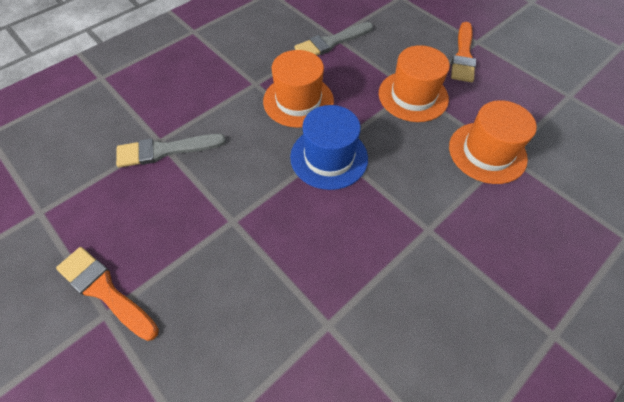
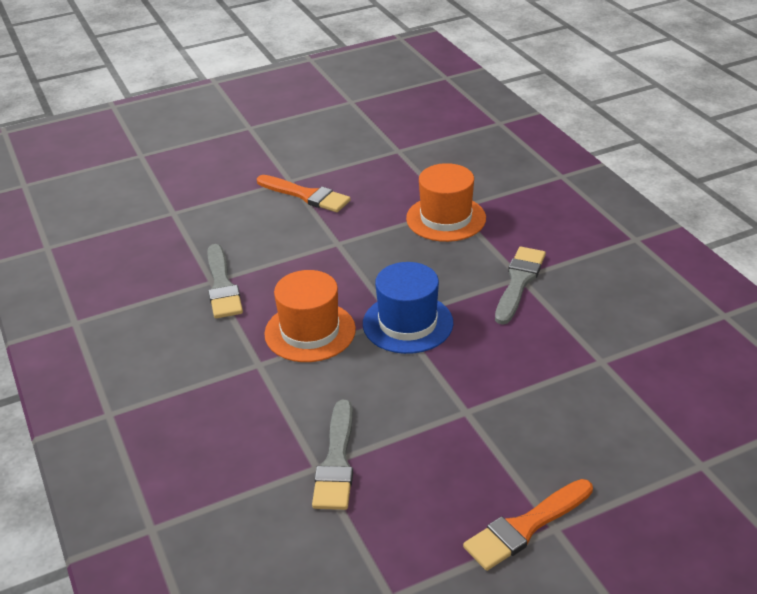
camera: 70 degrees left, 20 degrees down
orange hat [379,45,450,122] -> none
none -> grey brush [495,247,546,325]

